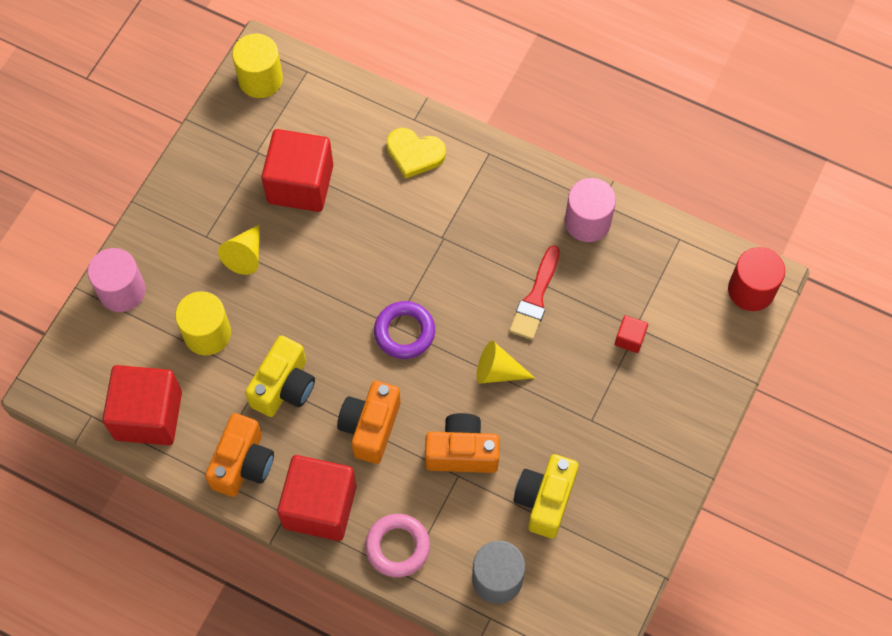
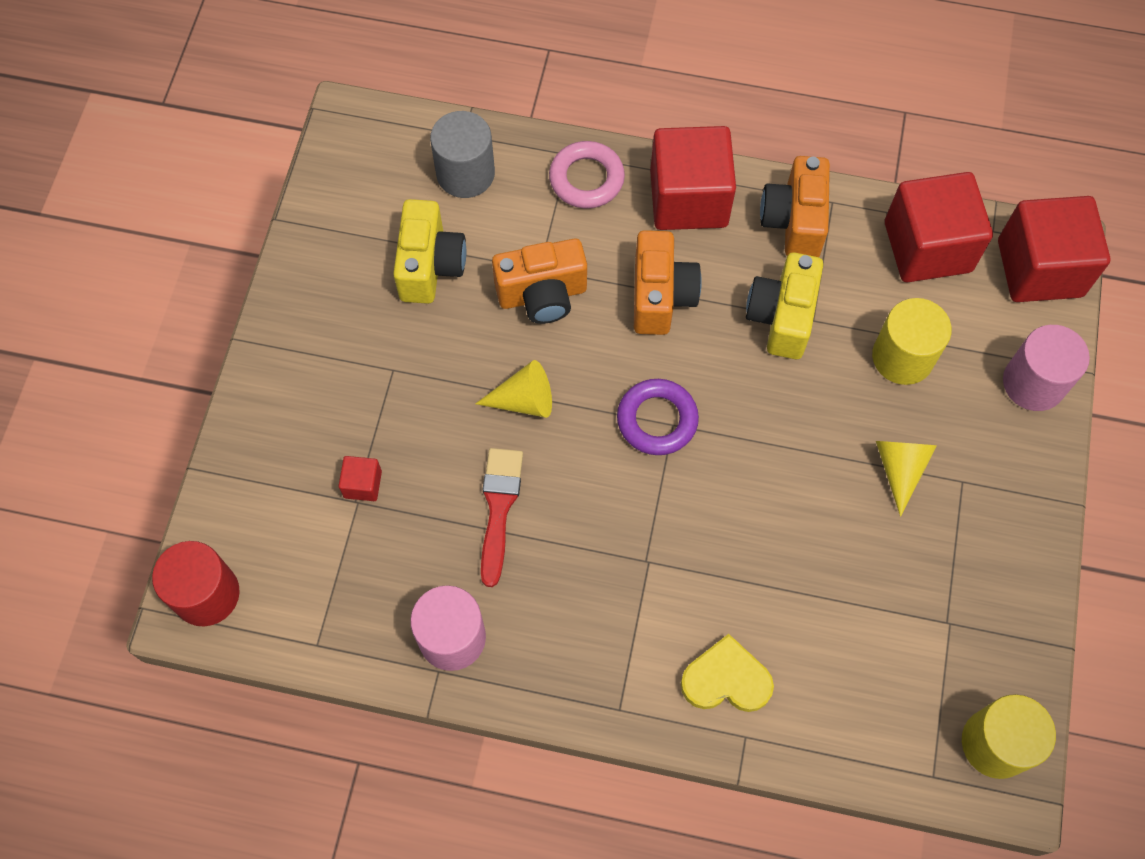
camera: 165 degrees right, 0 degrees up
red cube [261,129,333,212] -> red cube moved to [998,196,1110,302]

